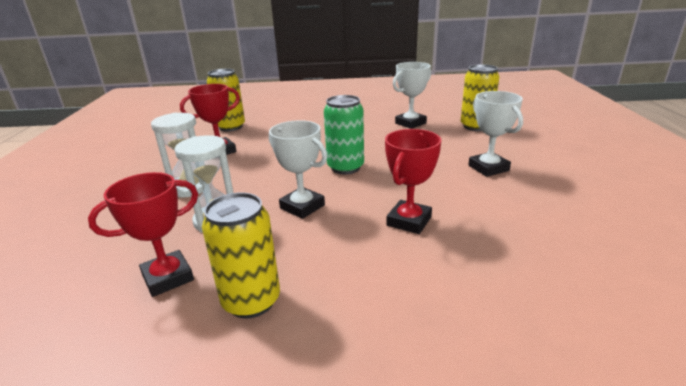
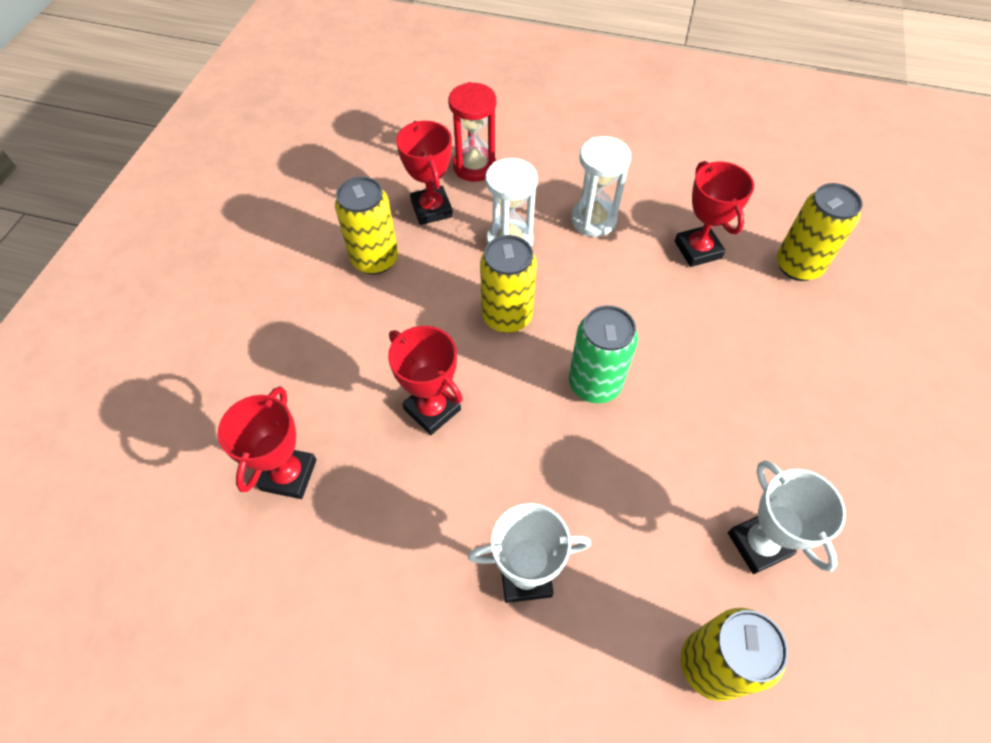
camera: 105 degrees right, 30 degrees up
white trophy [269,120,327,219] -> yellow can [480,235,537,333]
none -> red trophy [218,386,317,499]
none -> red hourglass [448,82,496,182]

